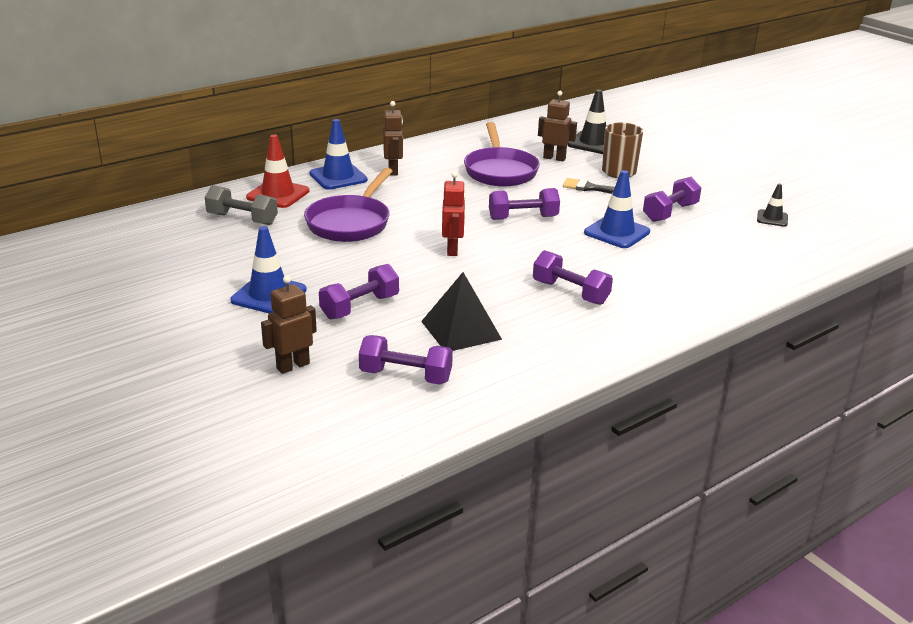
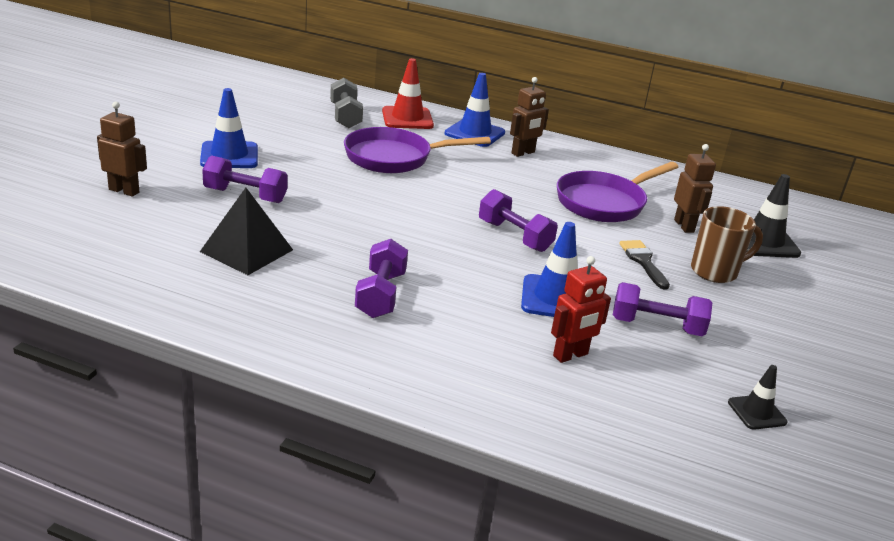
camera: 55 degrees right, 0 degrees up
purple dumbbell [359,335,453,385] -> none
red robot [442,171,466,256] -> red robot moved to [551,256,611,363]

